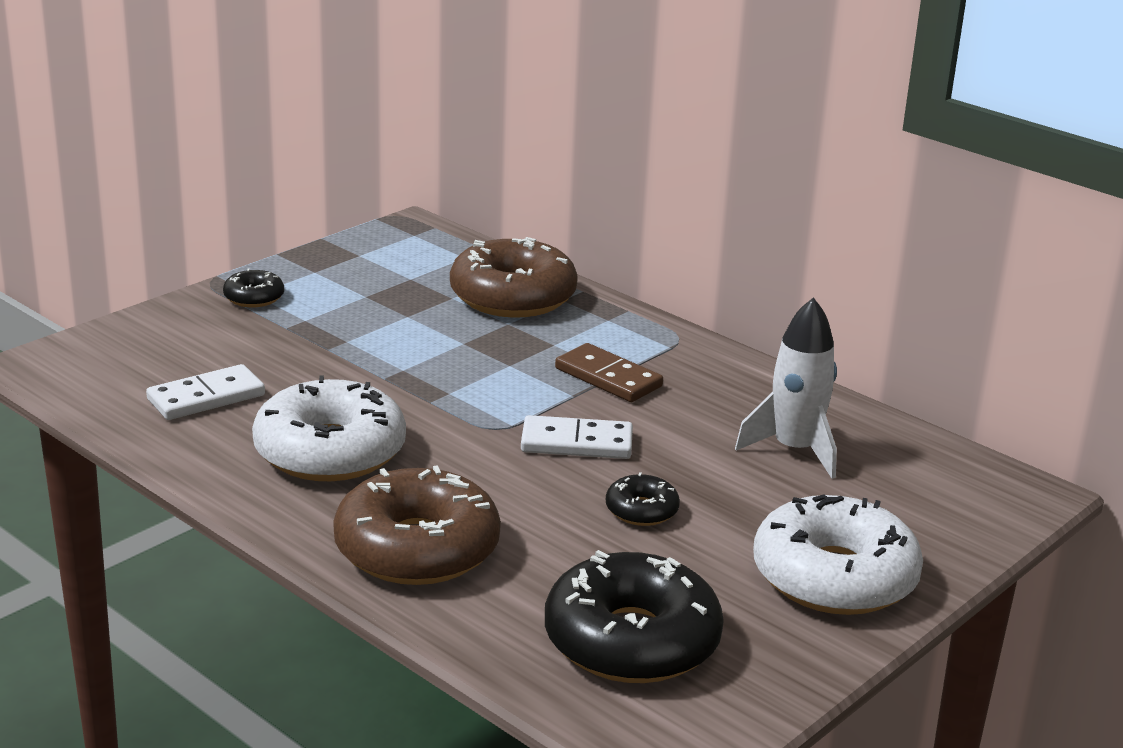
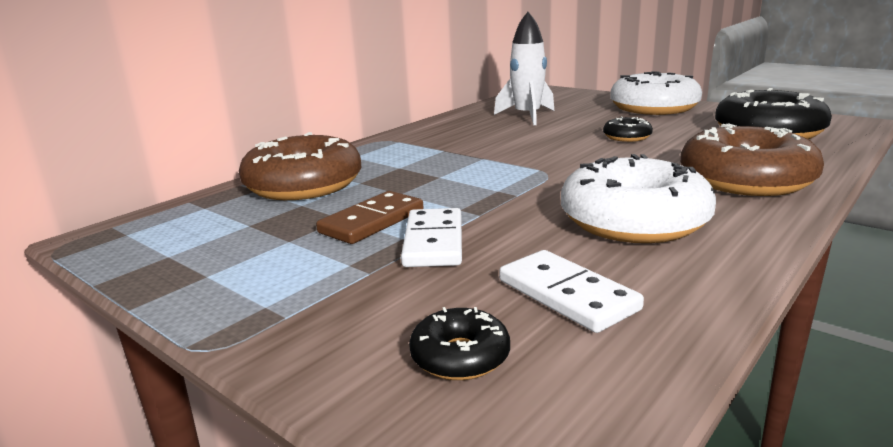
camera: 90 degrees left, 5 degrees down
black donut [223,268,284,307] -> black donut moved to [409,307,510,380]
white domino [521,415,633,459] -> white domino moved to [401,208,462,267]
brown domino [555,343,663,402] -> brown domino moved to [316,191,424,244]

